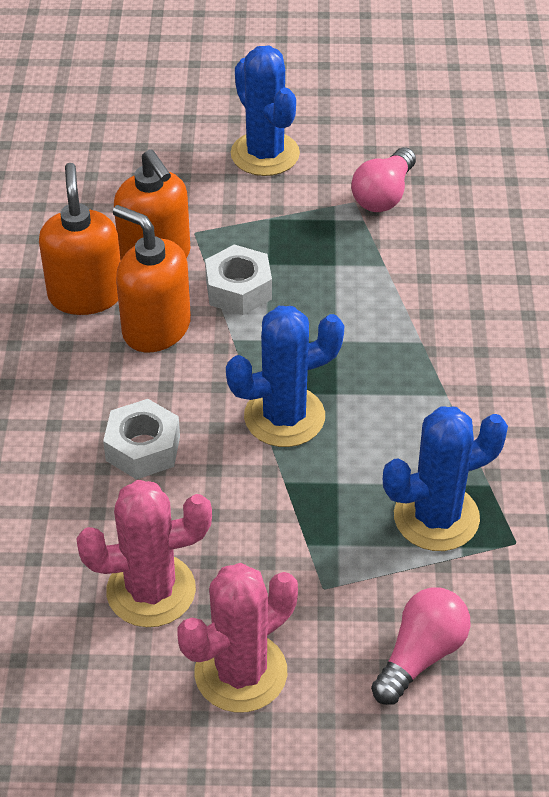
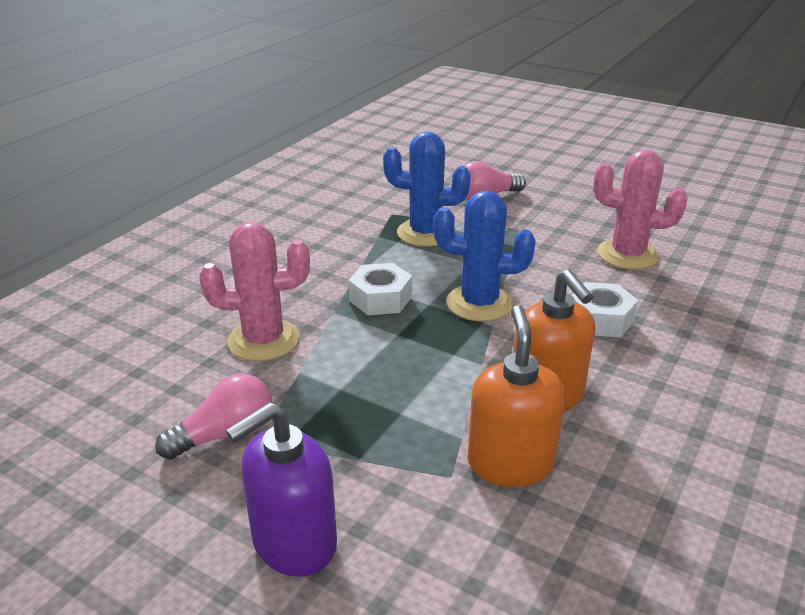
camera: 150 degrees left, 15 degrees down
orange soap dispenser [39,163,121,315] -> none
pink cactus [178,563,298,713] -> pink cactus moved to [199,222,310,361]
white nut [205,245,272,315] -> white nut moved to [348,263,412,315]
blue cactus [231,46,300,176] -> purple soap dispenser [226,402,337,577]

